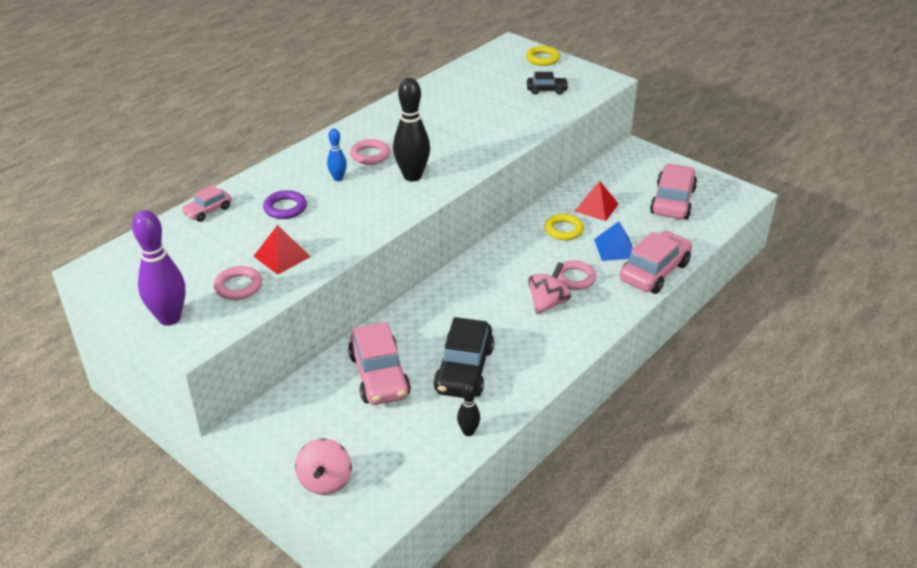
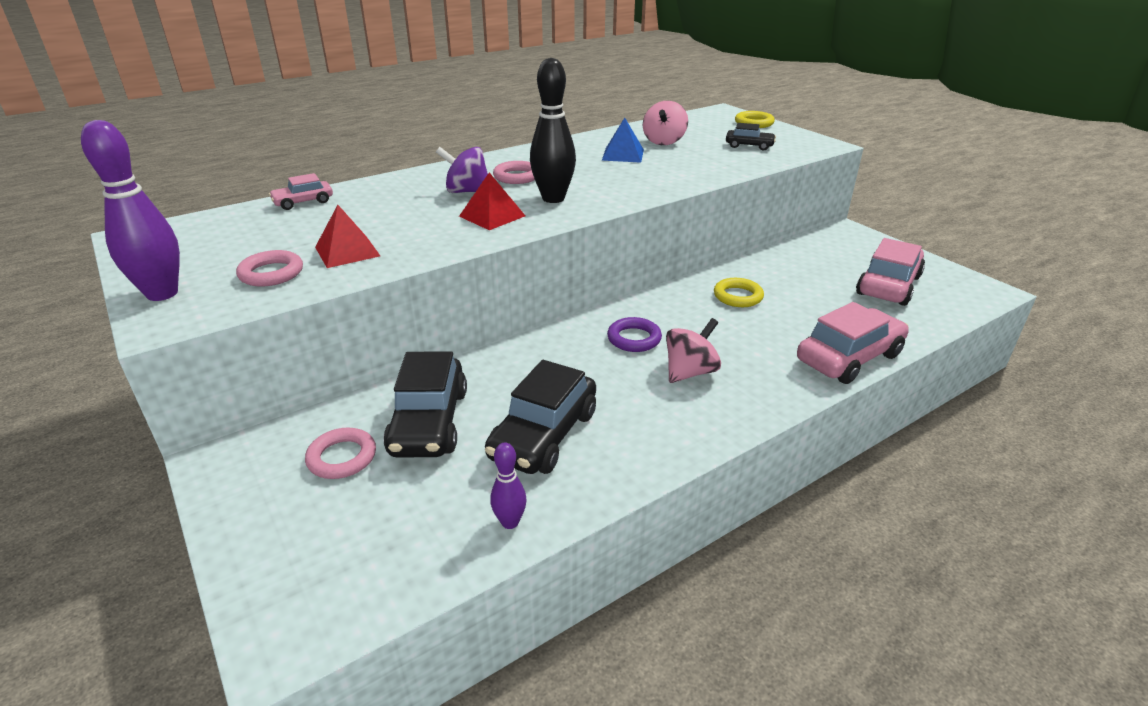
camera: 15 degrees right, 5 degrees down
purple ring [263,190,307,219] -> purple ring moved to [607,317,662,352]
pink spinning top [295,438,352,495] -> pink spinning top moved to [643,101,688,145]
blue bowling pin [327,129,347,181] -> purple spinning top [436,147,488,193]
pink car [348,322,411,405] -> black car [383,351,467,458]
black bowling pin [457,382,480,436] -> purple bowling pin [490,443,527,529]
pink ring [557,260,596,290] -> pink ring moved to [305,428,376,479]
red pyramid [575,181,618,221] -> red pyramid moved to [459,173,525,230]
blue pyramid [594,221,633,261] -> blue pyramid moved to [602,117,644,163]

